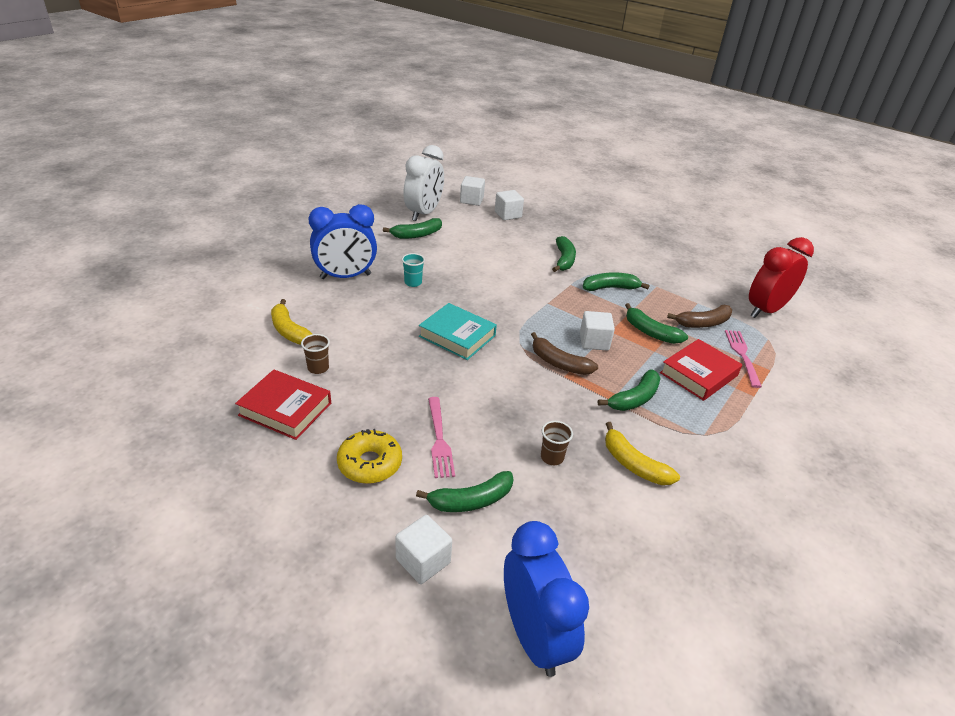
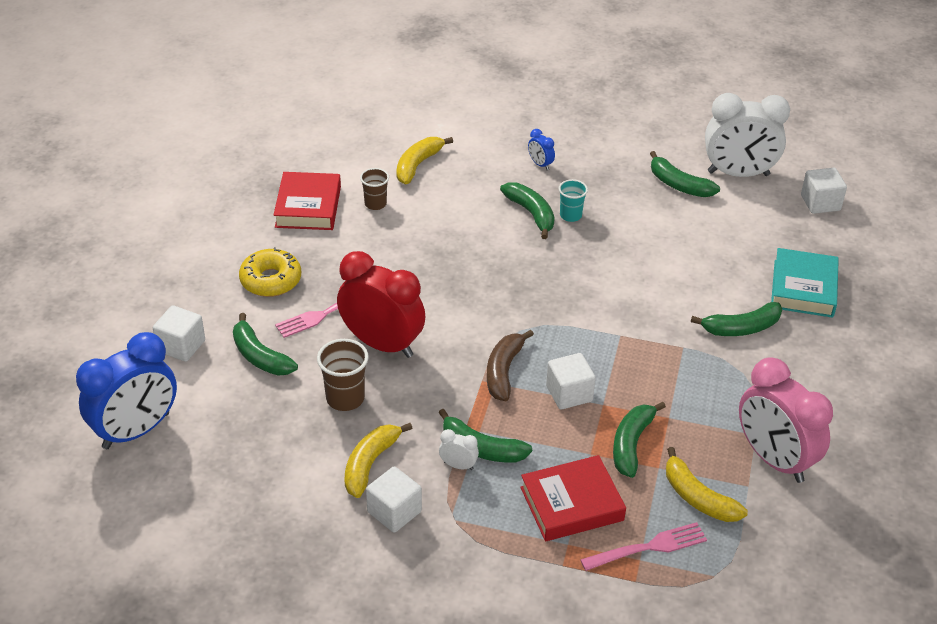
camera: 70 degrees right, 5 degrees up
blue clock [309,204,377,279] -> blue clock [528,129,555,170], size x0.41
turquoise book [419,303,497,360] -> turquoise book moved to [771,248,839,318]
white cube [495,190,524,220] -> white cube moved to [366,466,422,533]
brown cup [541,421,573,465] -> brown cup [317,339,369,411], size x1.50
green banana [583,272,649,291] -> green banana moved to [500,182,555,239]
red book [660,339,742,401] -> red book turned 45 degrees counterclockwise [520,455,626,541]
brown banana [667,305,732,328] -> yellow banana [666,447,748,522]
red clock [749,237,814,318] -> red clock moved to [337,251,426,358]
none -> white clock [439,429,479,470]
none -> pink clock [739,357,833,483]

